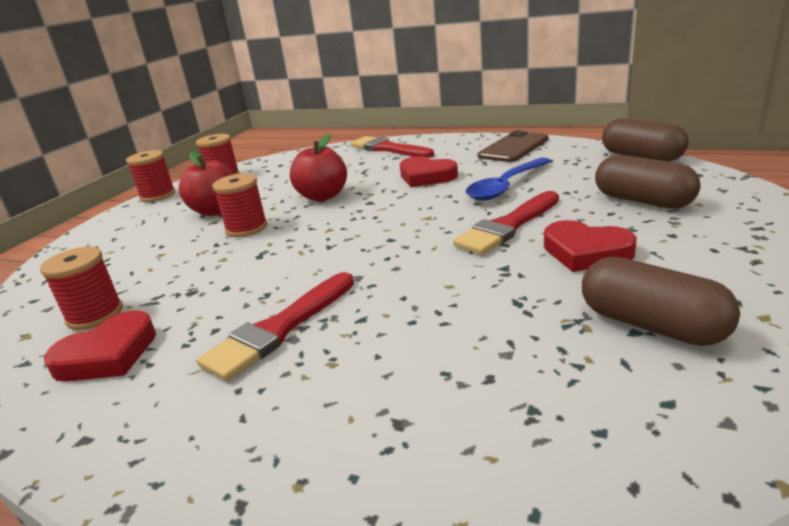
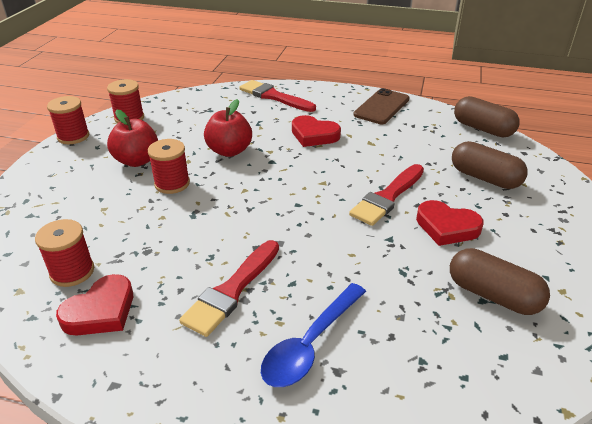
camera: 10 degrees left, 10 degrees up
blue spoon [466,157,551,201] -> blue spoon moved to [261,283,366,387]

